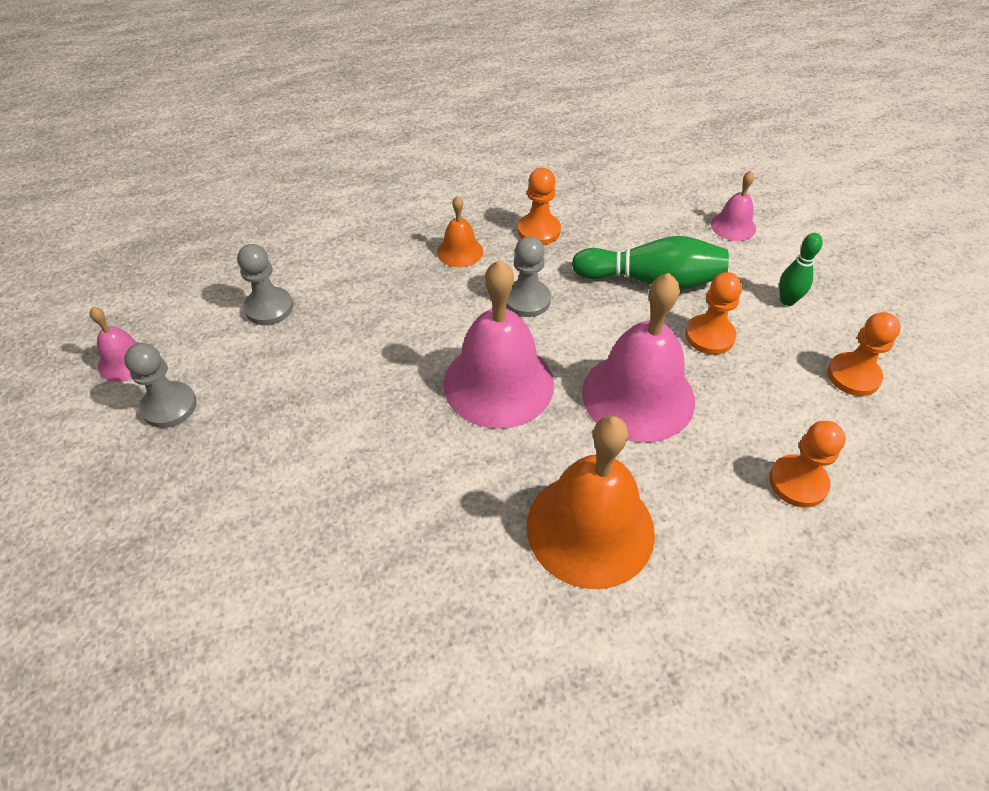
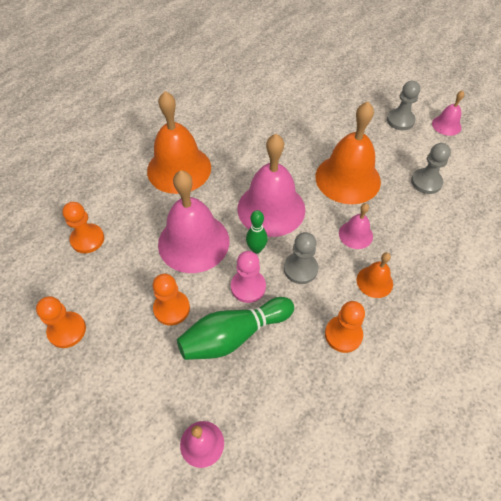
camera: 145 degrees right, 5 degrees up
green bowling pin [779,233,823,306] -> green bowling pin moved to [246,210,268,254]
none -> pink pawn [231,251,266,303]
none -> orange bell [315,102,381,204]
none -> pink bell [339,203,373,249]

